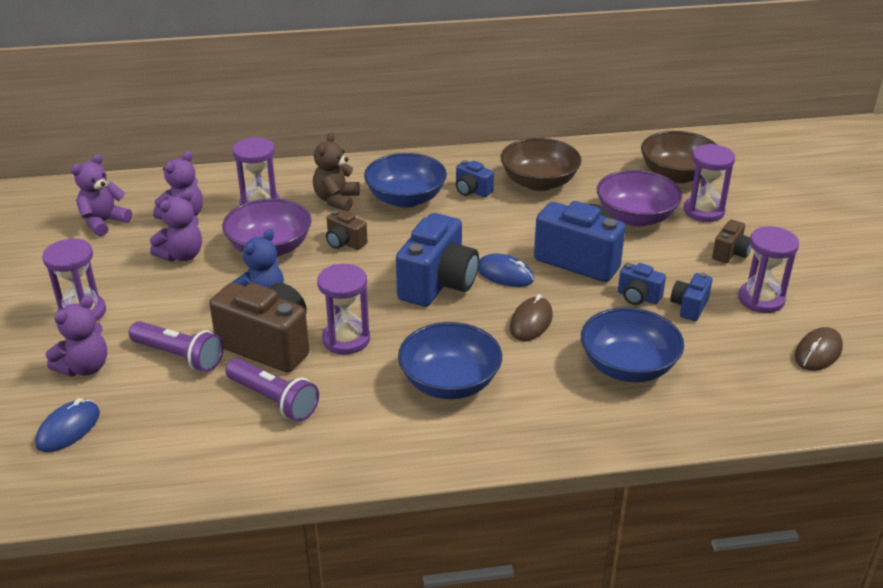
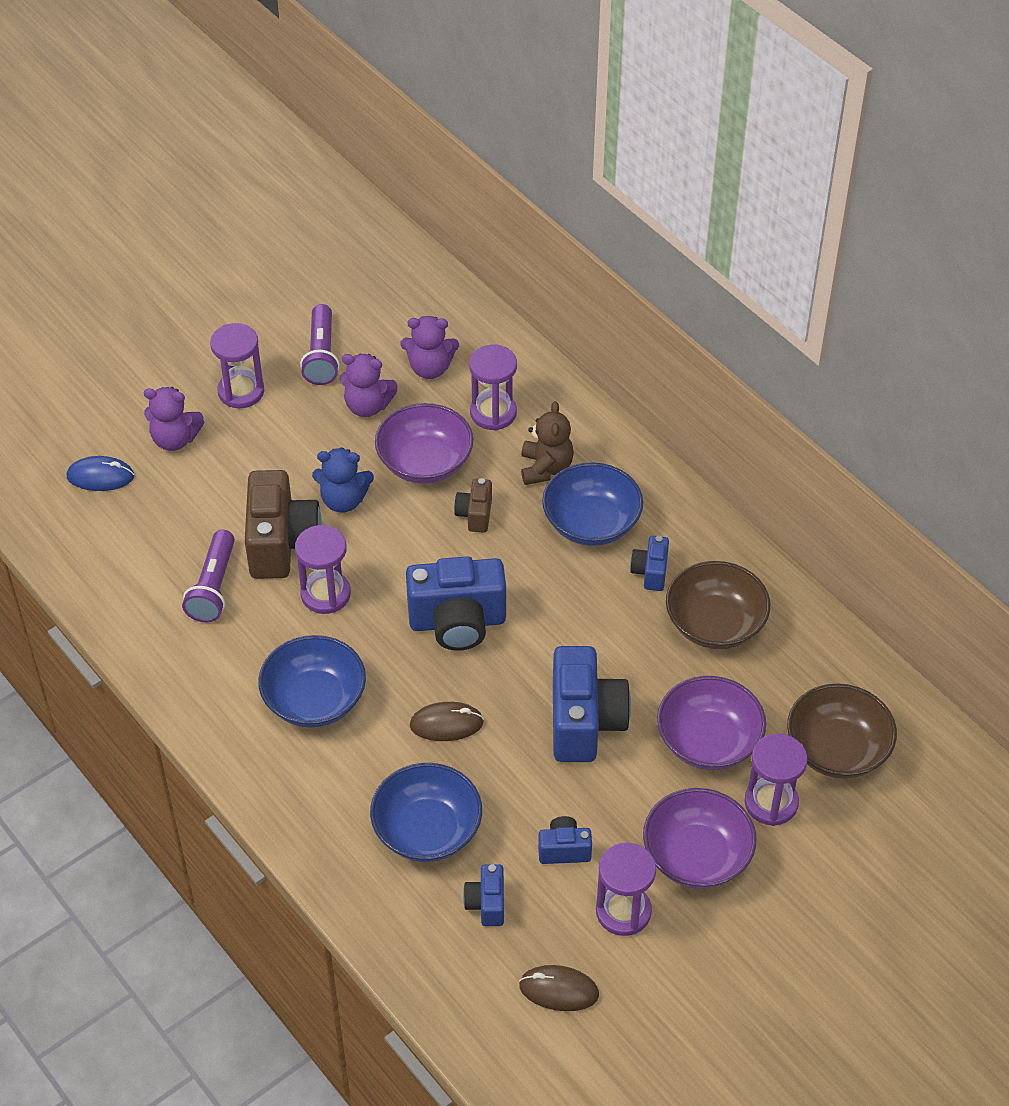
camera: 60 degrees right, 15 degrees up
purple teddy bear [71,154,132,237] -> none
purple flashlight [129,321,223,372] -> purple flashlight moved to [300,304,340,385]
brown teddy bear [313,133,360,211] -> brown teddy bear turned 105 degrees clockwise [521,401,574,485]
blue mouse [478,253,534,287] -> none
blue camera [618,263,666,305] -> blue camera moved to [463,864,504,926]
brown camera [712,220,752,263] -> purple bowl [643,788,756,889]

